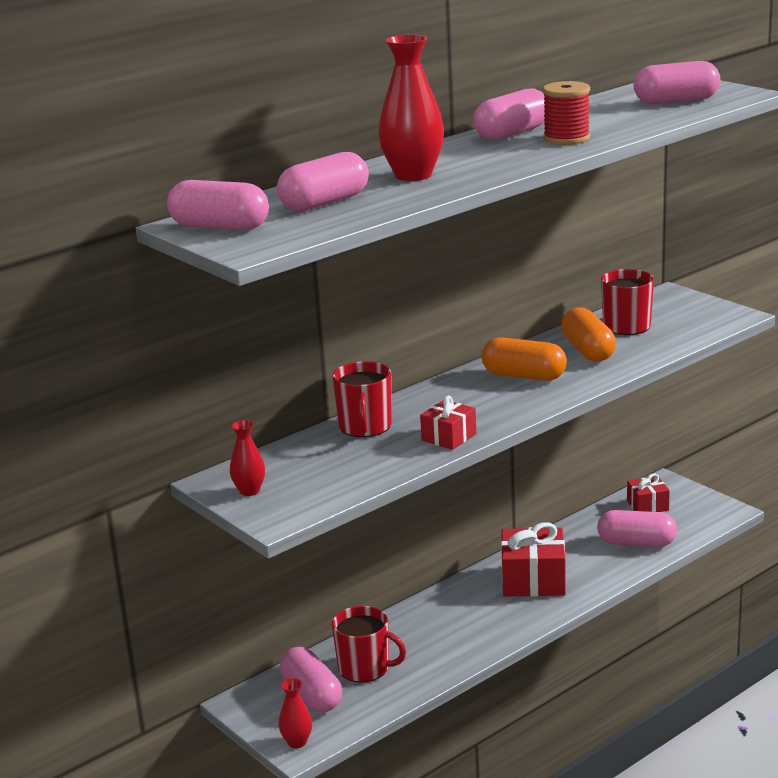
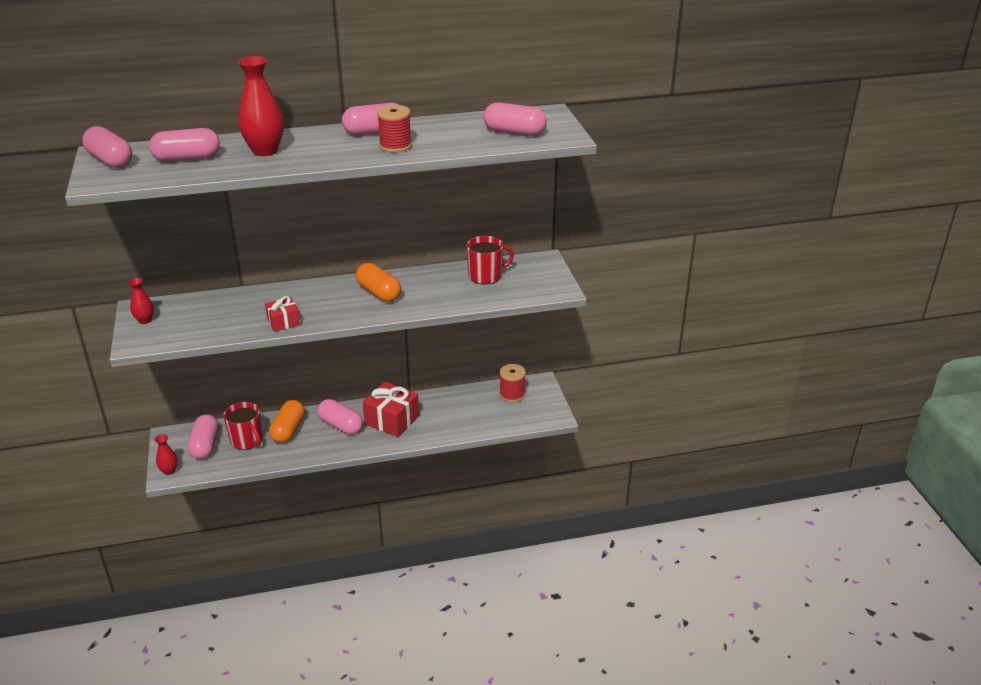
camera: 25 degrees right, 10 degrees up
red mug [332,361,392,437] -> none
orange capsule [561,307,616,362] -> orange capsule moved to [269,400,305,443]
pink capsule [597,510,677,547] -> pink capsule moved to [317,399,363,435]
red gift [627,474,670,512] -> red spool [499,364,526,402]

